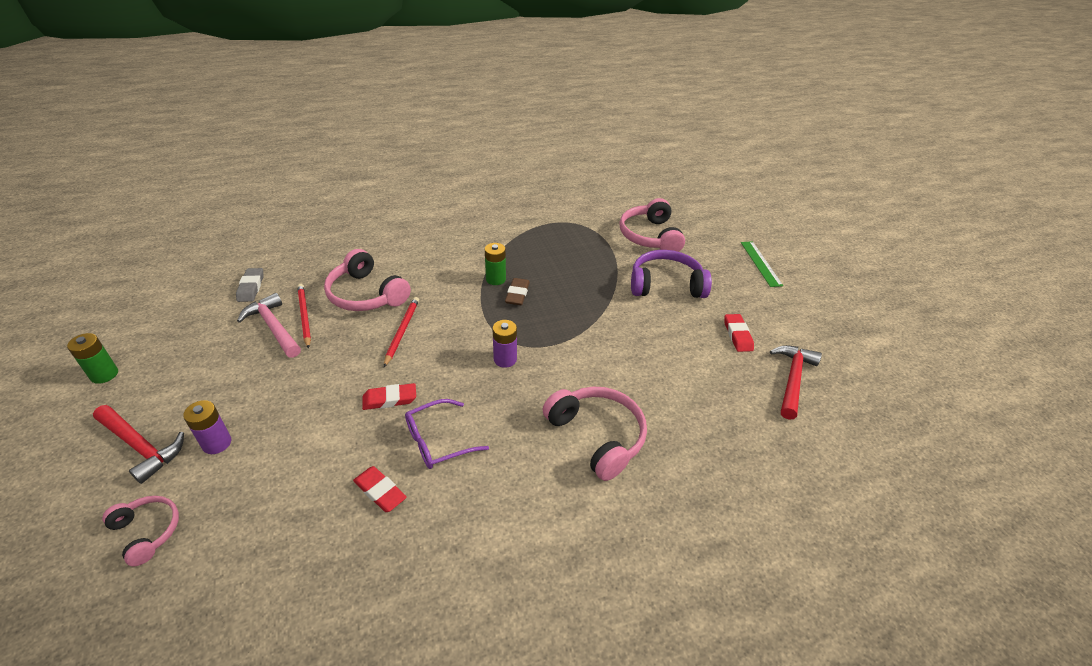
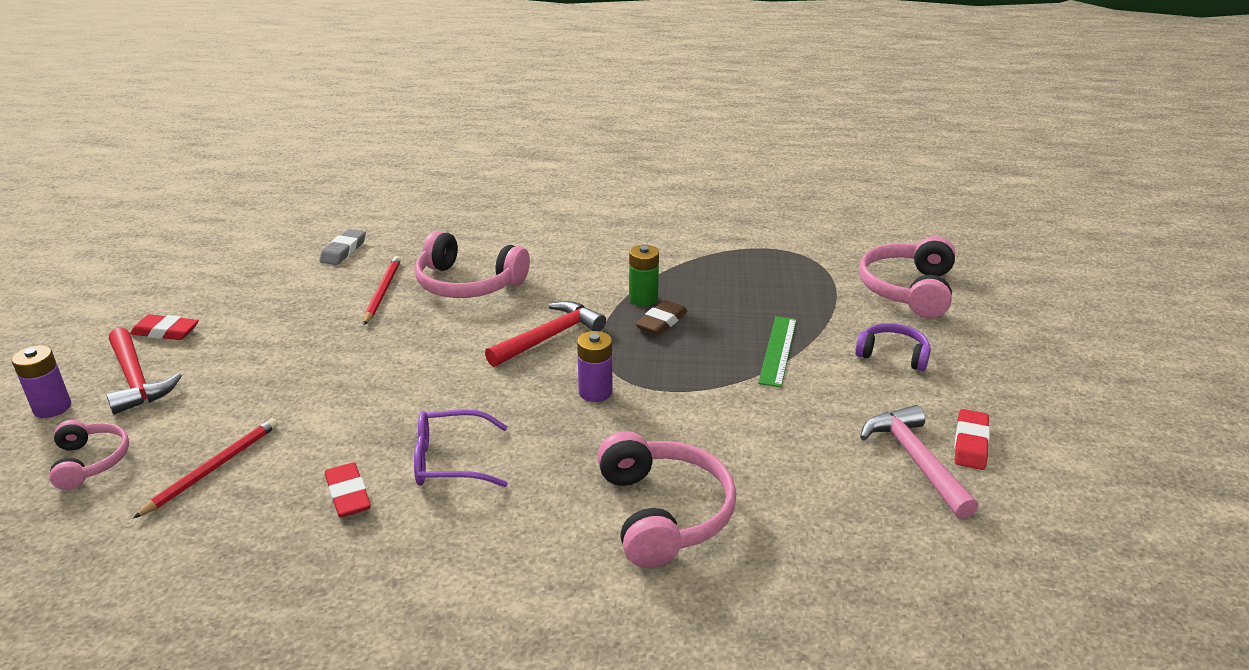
camera: 25 degrees right, 10 degrees down
green battery [67,333,118,384] -> none
purple battery [183,400,231,454] -> purple battery moved to [12,345,71,418]
pink hammer [237,293,301,358] -> pink hammer moved to [860,405,978,519]
pink headphones [324,249,411,311] -> pink headphones turned 45 degrees counterclockwise [415,231,530,298]
red eraser [362,383,416,410] -> red eraser moved to [130,314,199,340]
red pencil [384,297,419,367] -> red pencil moved to [133,418,278,518]
purple headphones [631,250,712,298] -> purple headphones [855,323,931,371], size x0.59
green ruler [741,241,783,287] -> green ruler moved to [758,316,797,387]
red hammer [770,345,822,420] -> red hammer moved to [485,301,606,367]

